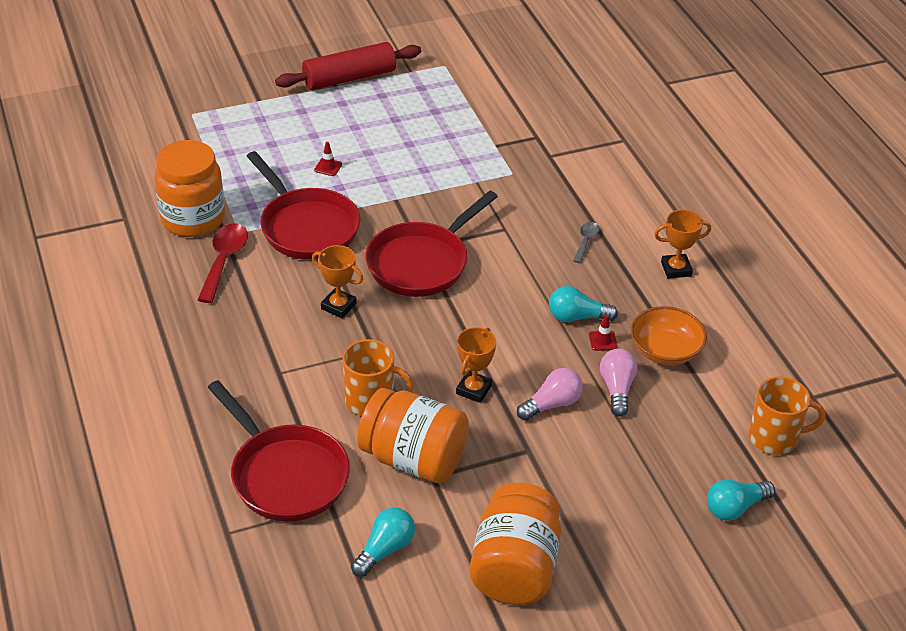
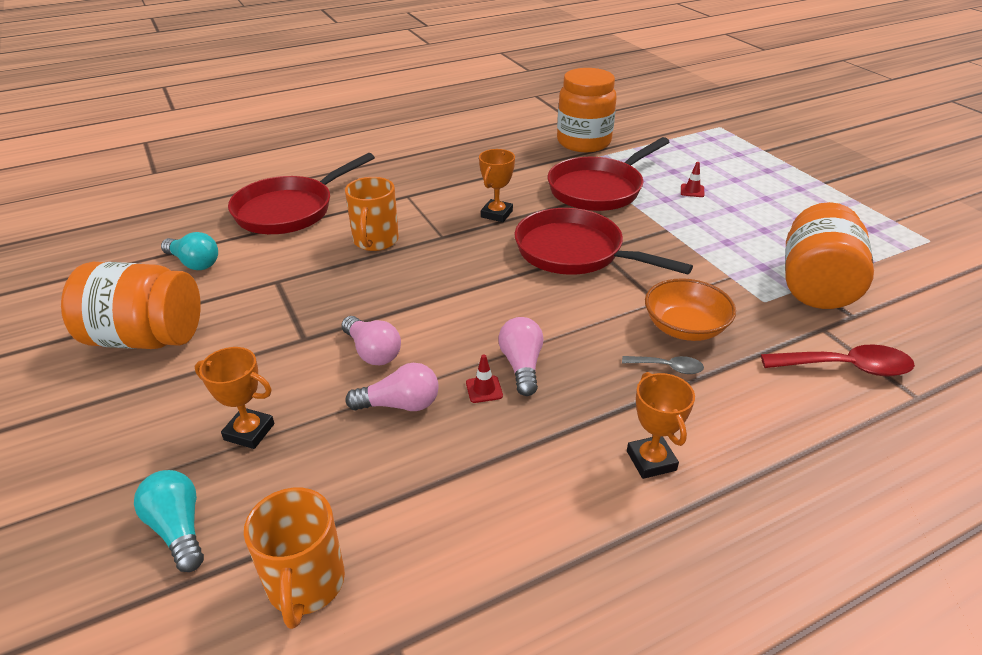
camera: 85 degrees right, 5 degrees down
red spoon [198,223,248,303] -> red spoon moved to [761,344,915,376]
red rolling pin [275,42,421,90] -> none
orange jar [357,388,469,483] -> orange jar moved to [785,202,874,309]
orange trophy [456,327,496,403] -> orange trophy moved to [195,347,274,449]
turquoise light bulb [549,286,618,322] -> pink light bulb [498,317,543,396]
orange bowl [631,306,707,365] -> orange bowl moved to [645,278,736,341]

